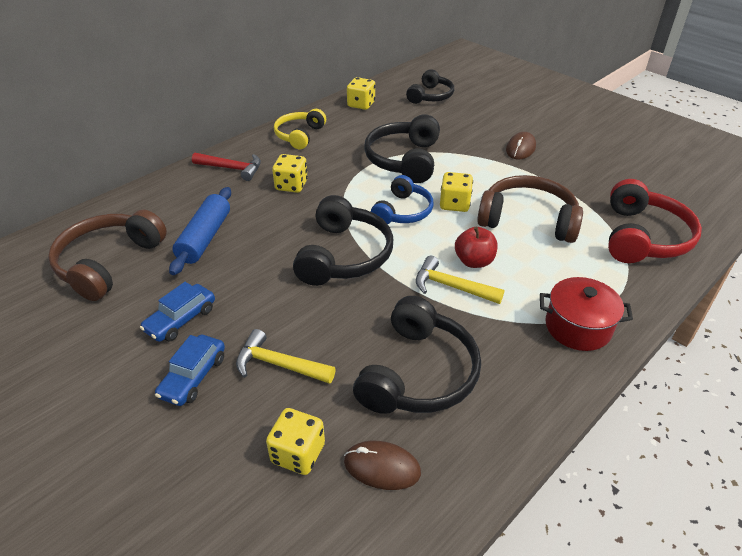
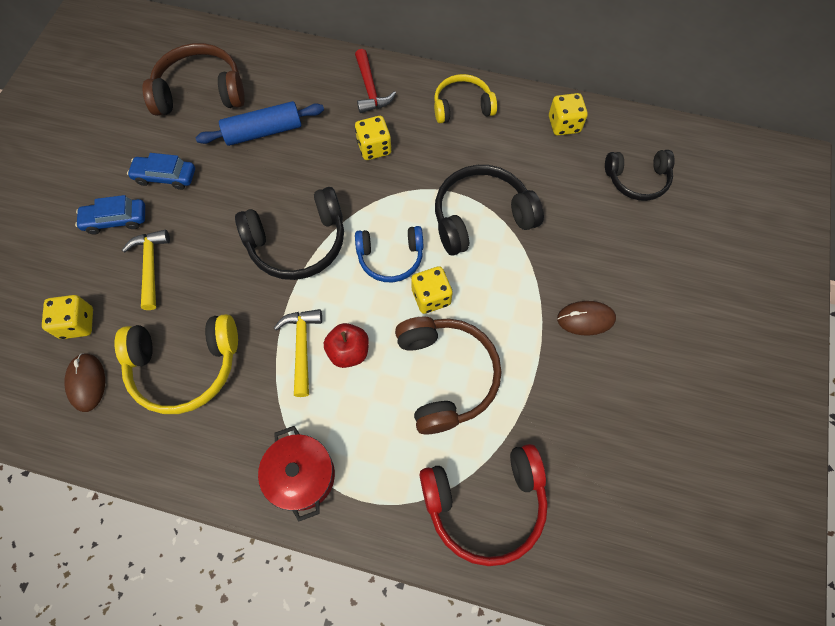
camera: 60 degrees right, 25 degrees up
black headphones [353,296,481,414] -> yellow headphones [115,314,238,414]

